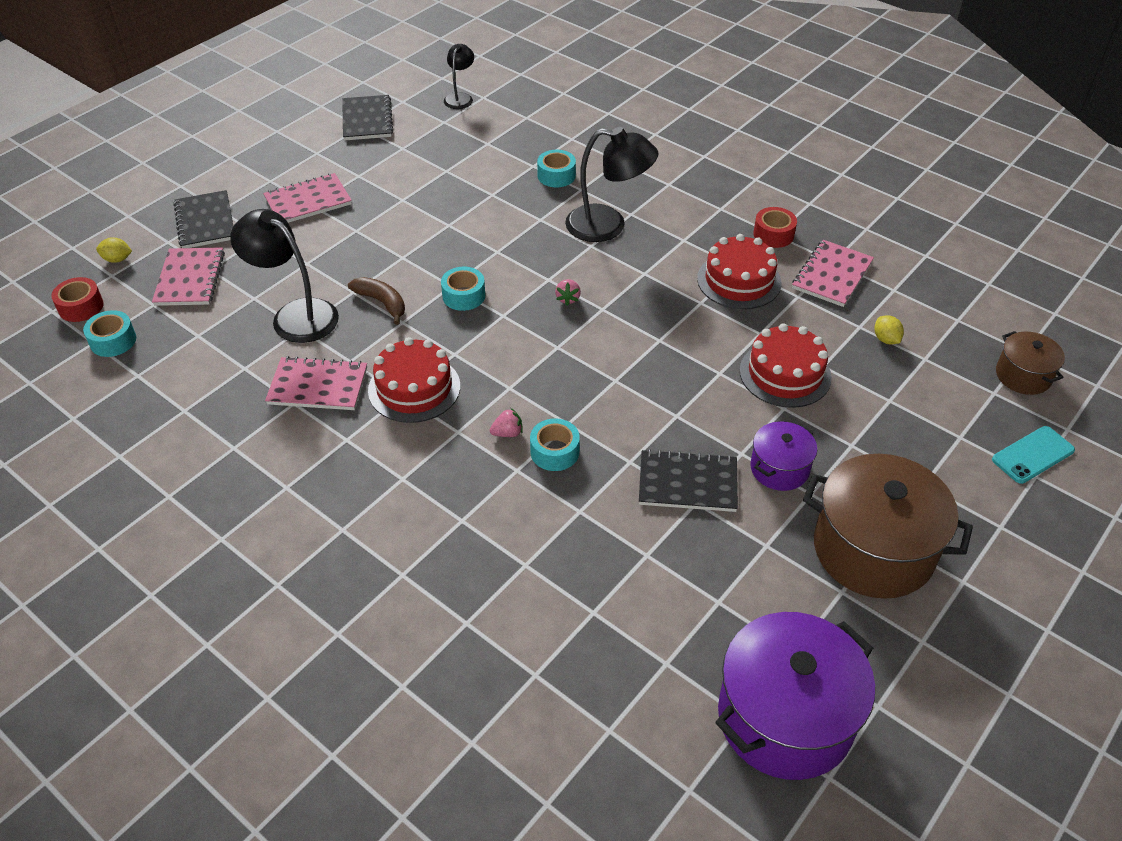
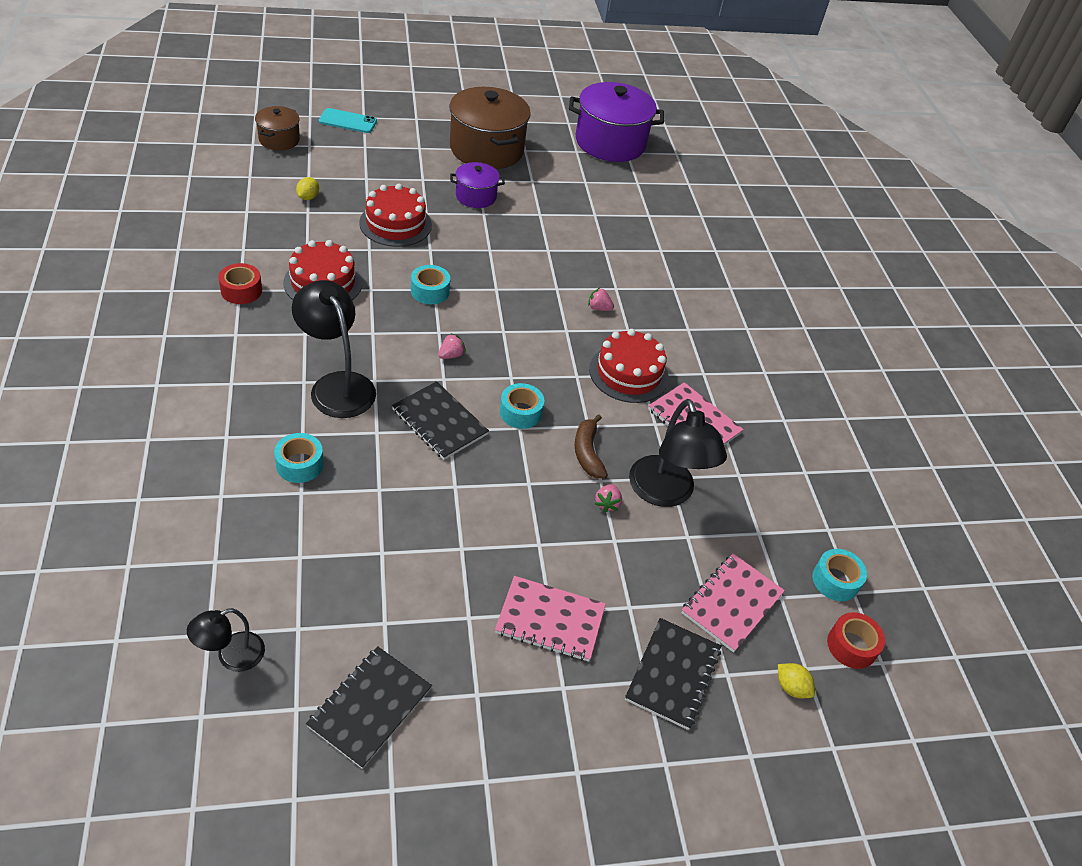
camera: 145 degrees left, 0 degrees up
turquoise tape [530,419,580,471] -> turquoise tape moved to [411,265,450,304]
black notebook [639,449,738,512] -> black notebook moved to [392,381,489,460]
pink notebook [792,240,874,307] -> none
none -> pink strawberry [595,484,622,512]

